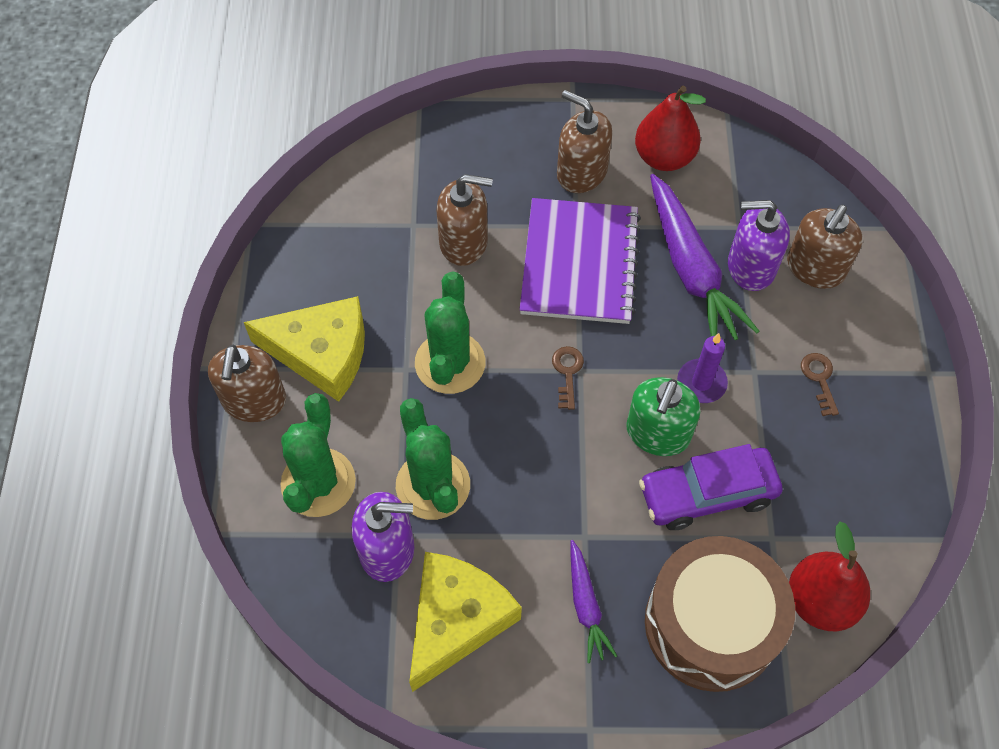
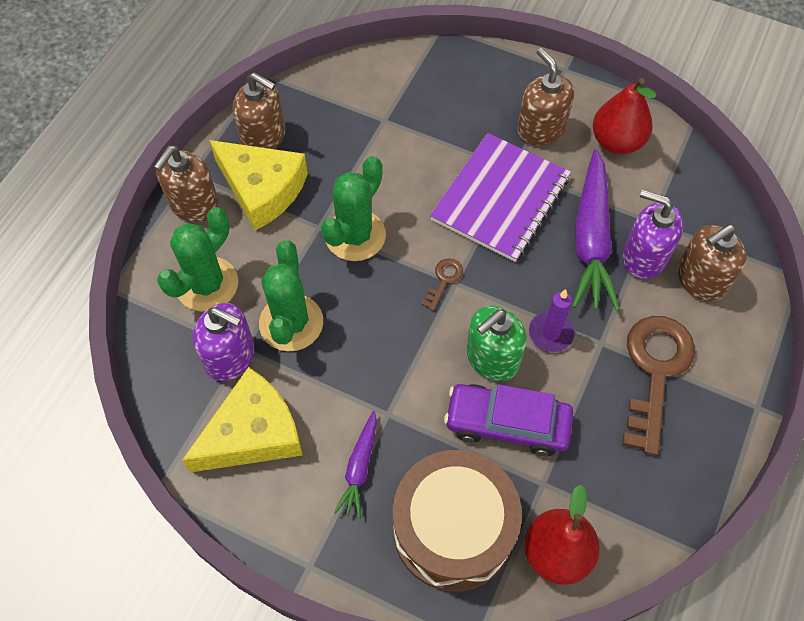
camera: 25 degrees right, 0 degrees up
brown soap dispenser [437,174,493,266] -> brown soap dispenser moved to [233,72,286,149]
brown key [801,353,839,416] -> brown key [622,316,695,455], size x2.30

